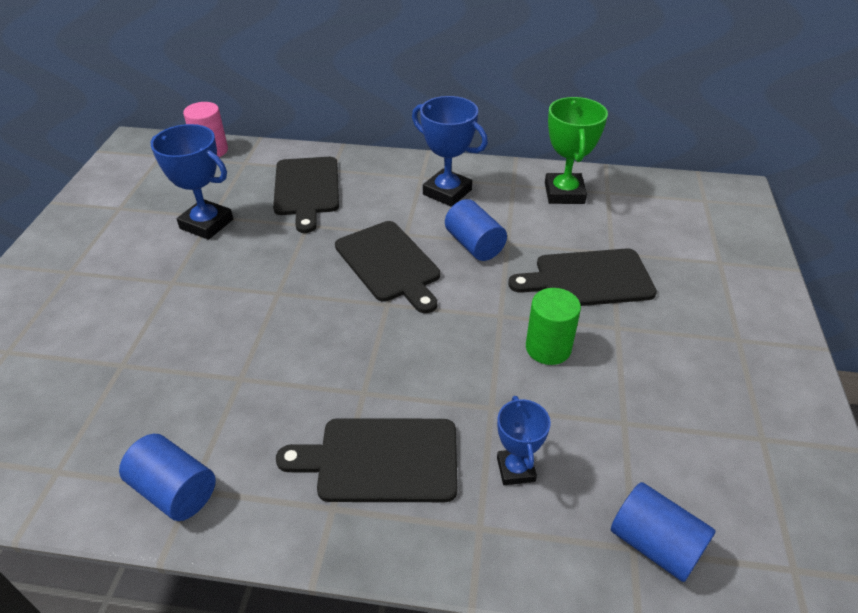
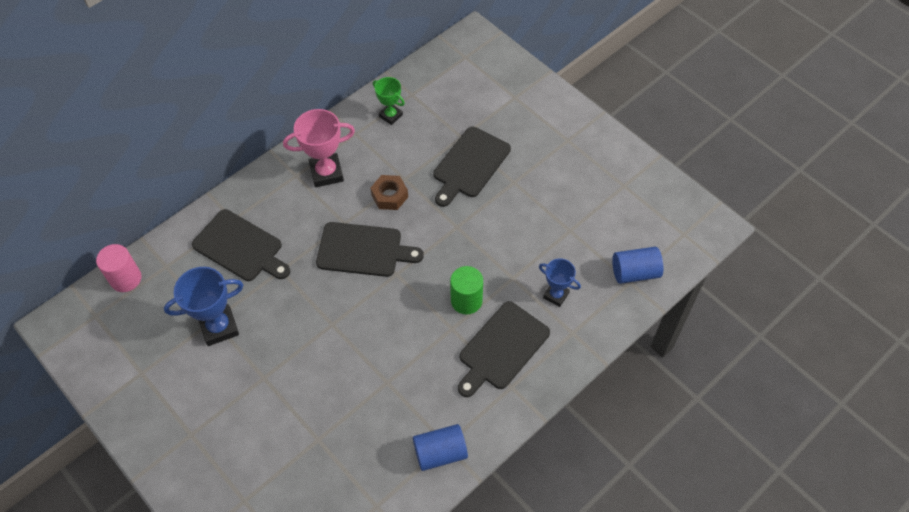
camera: 50 degrees left, 15 degrees up
blue trophy [412,96,488,207] -> pink trophy [283,109,355,187]
blue cylinder [445,199,507,261] -> brown nut [371,175,408,210]
green cylinder [526,288,581,365] -> green cylinder moved to [450,266,483,315]
green trophy [545,97,608,204] -> green trophy [373,77,405,125], size x0.61

